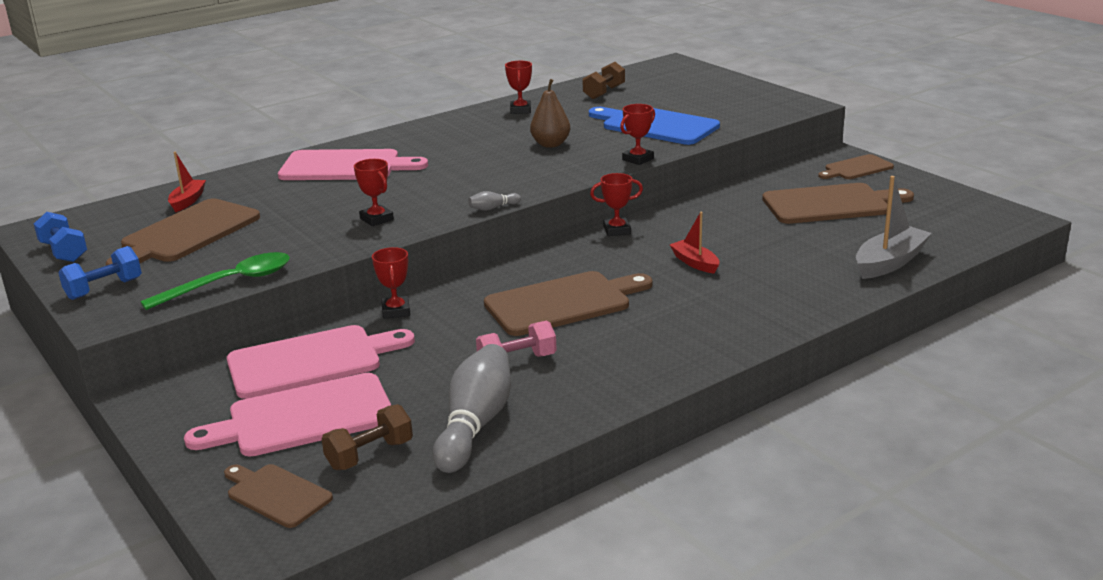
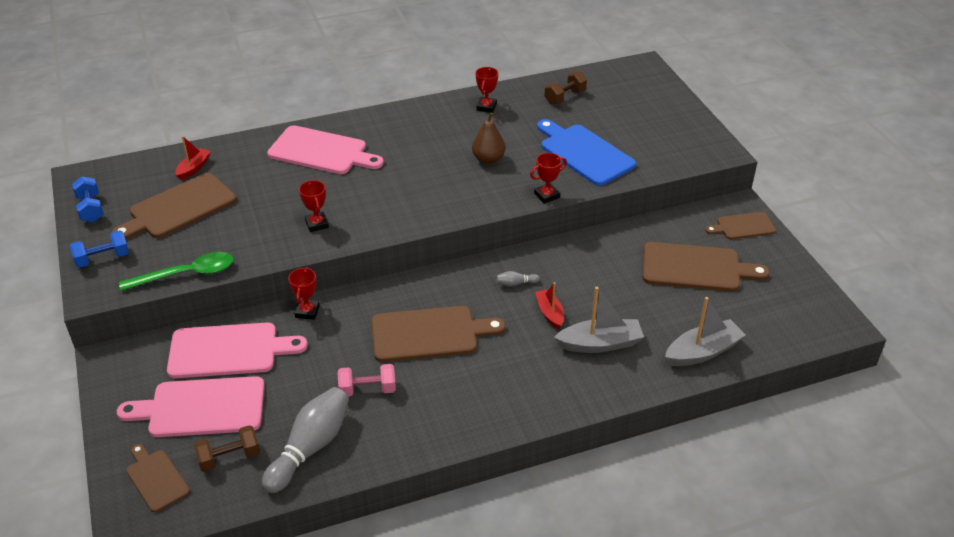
camera: 15 degrees right, 15 degrees up
grey bowling pin [468,191,521,211] -> grey bowling pin moved to [496,271,540,287]
red trophy [590,173,643,236] -> none
none -> grey boat [554,287,644,353]

